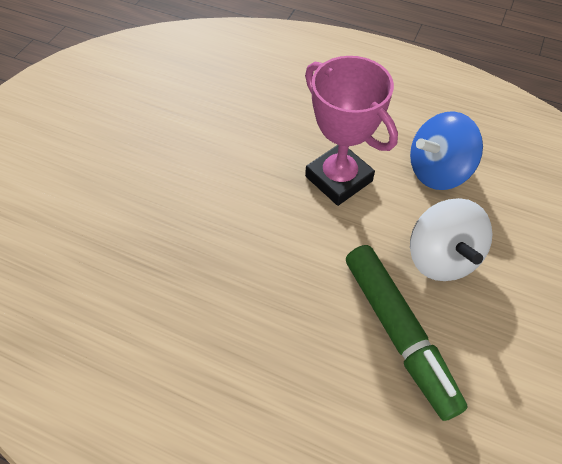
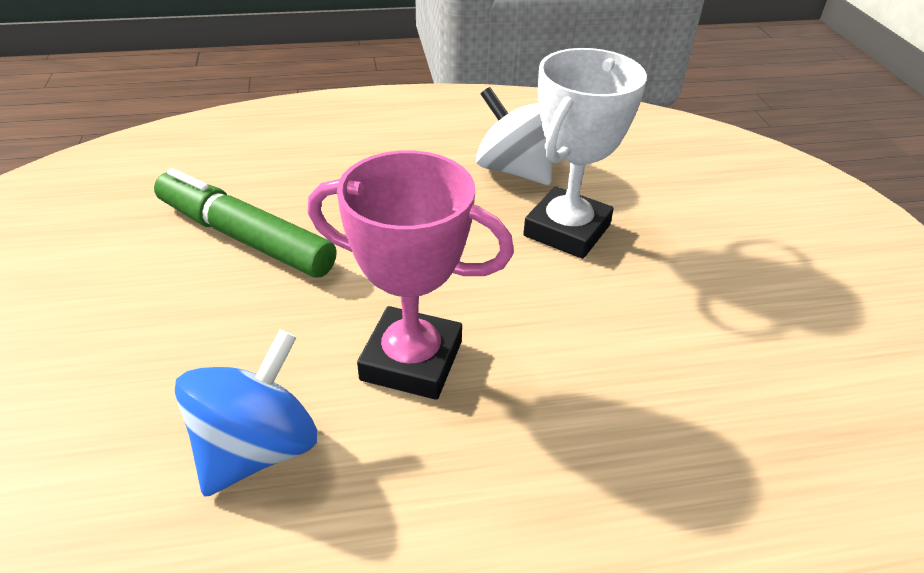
camera: 145 degrees right, 15 degrees down
white spinning top [410,198,493,281] -> white spinning top moved to [476,87,553,185]
none -> white trophy [523,48,647,259]

